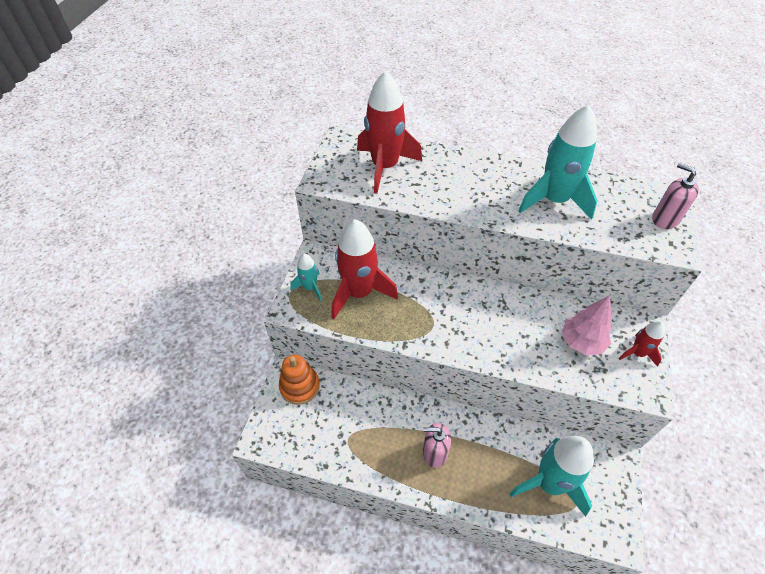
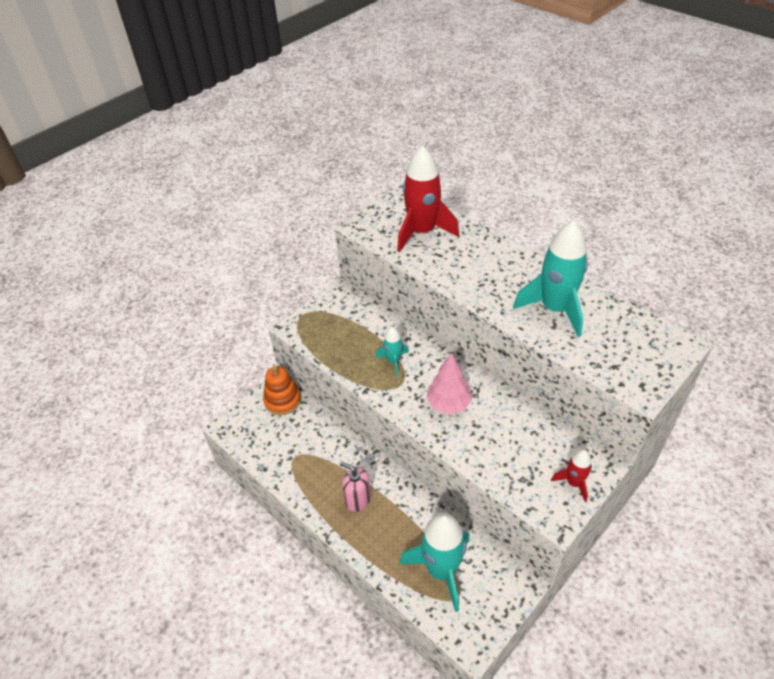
camera: 30 degrees right, 5 degrees down
turquoise rocket [290,254,322,301] -> turquoise rocket moved to [376,327,409,377]
red rocket [331,219,398,319] -> none
pink tree [562,295,612,355] -> pink tree moved to [426,353,472,414]
pink soap dispenser [652,163,699,229] -> none

